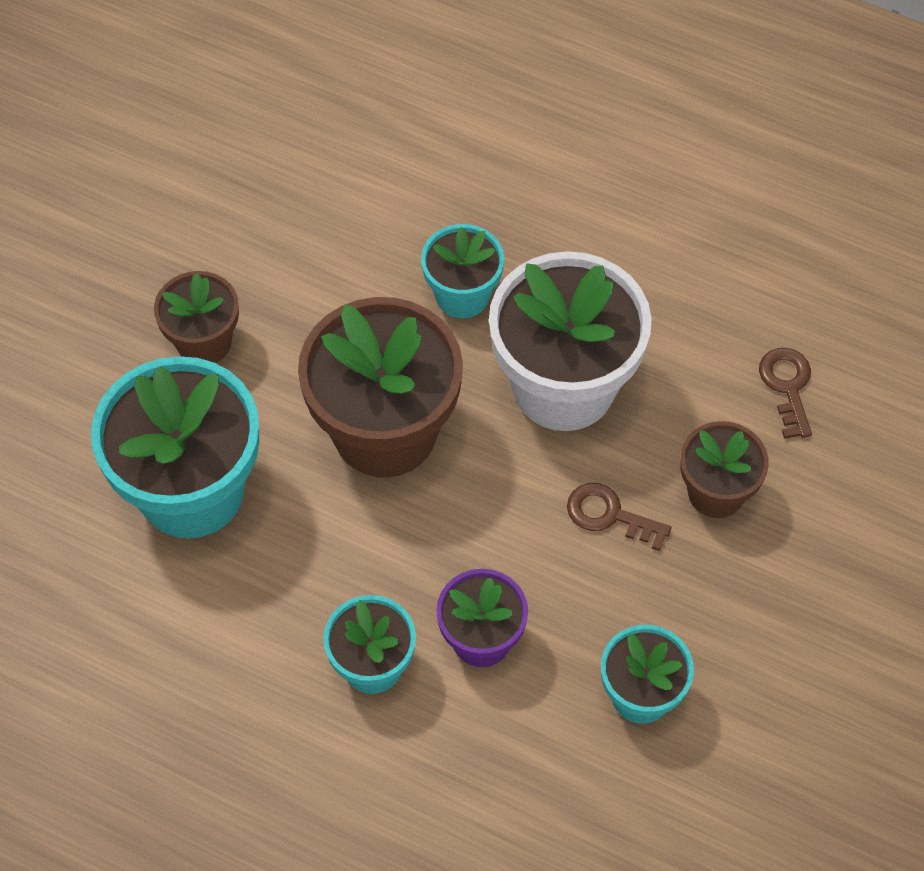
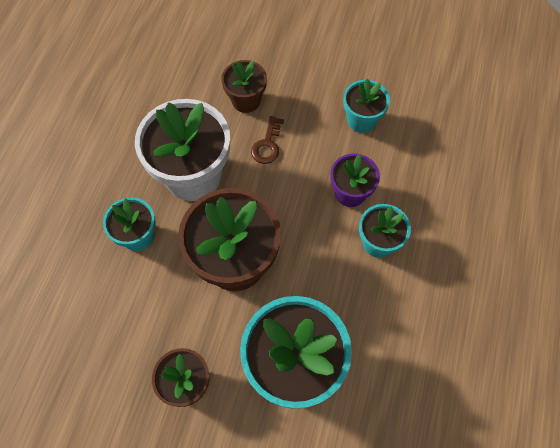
camera: 100 degrees left, 5 degrees up
brown key [759,348,812,439] -> none

